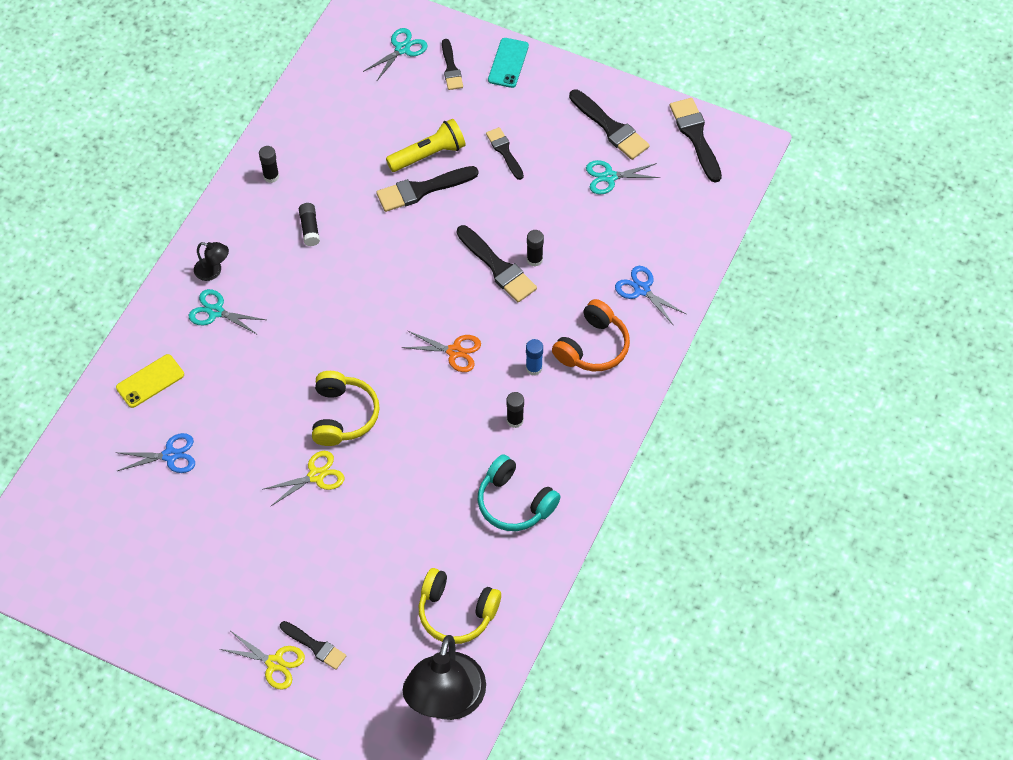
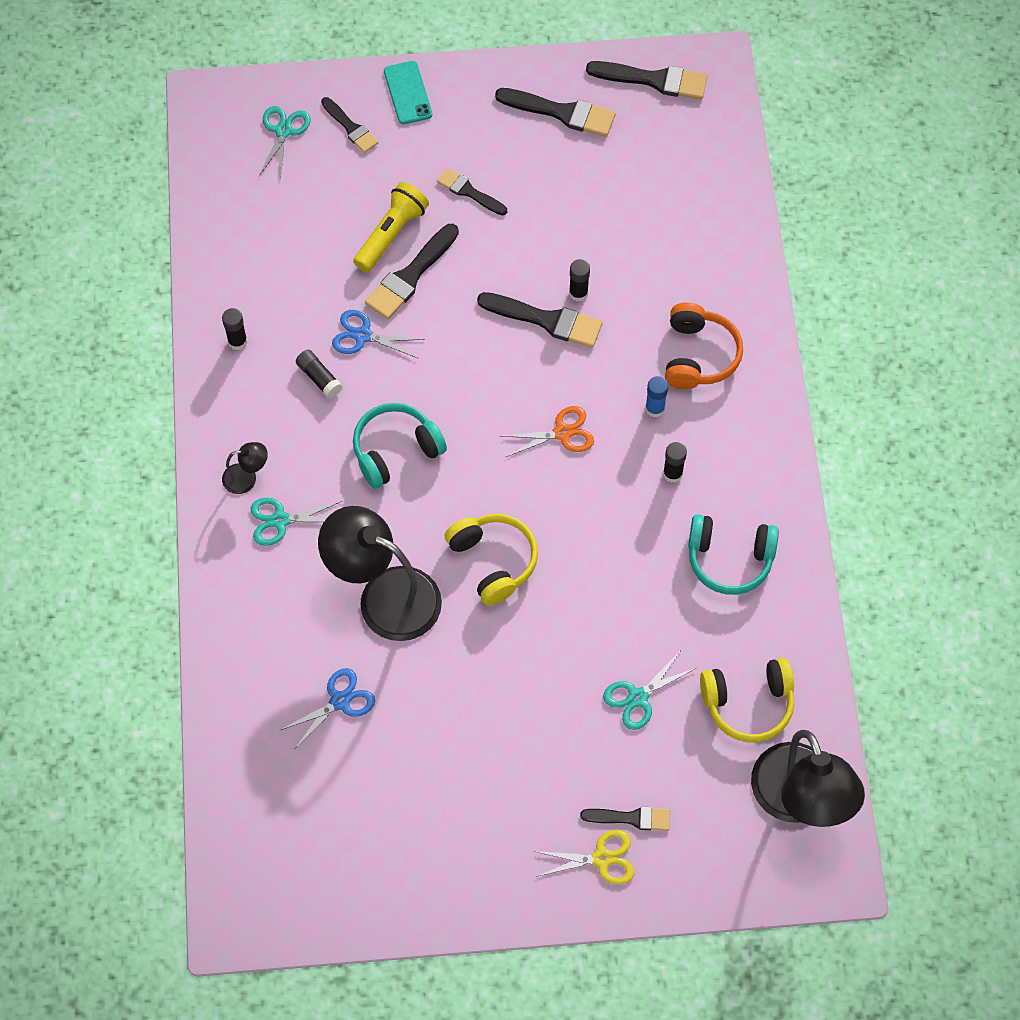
camera: 30 degrees left, 5 degrees up
yellow phone [116,354,184,408] -> none
yellow scissors [262,451,345,506] -> none
turquoise scissors [586,160,660,194] -> turquoise scissors moved to [603,652,696,730]
blue scissors [615,266,686,326] -> blue scissors moved to [332,310,425,359]
black brush [670,98,722,183] -> black brush turned 150 degrees clockwise [586,61,707,100]
none -> black lamp [318,506,442,641]
none -> turquoise headphones [353,403,447,489]

